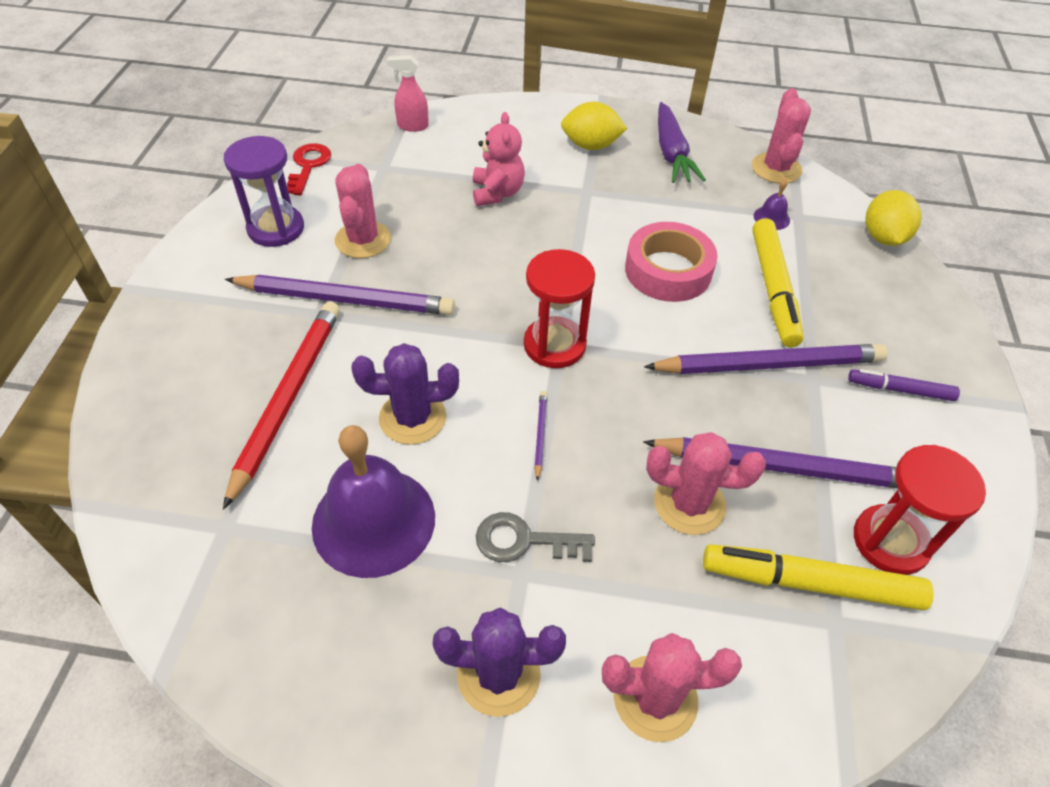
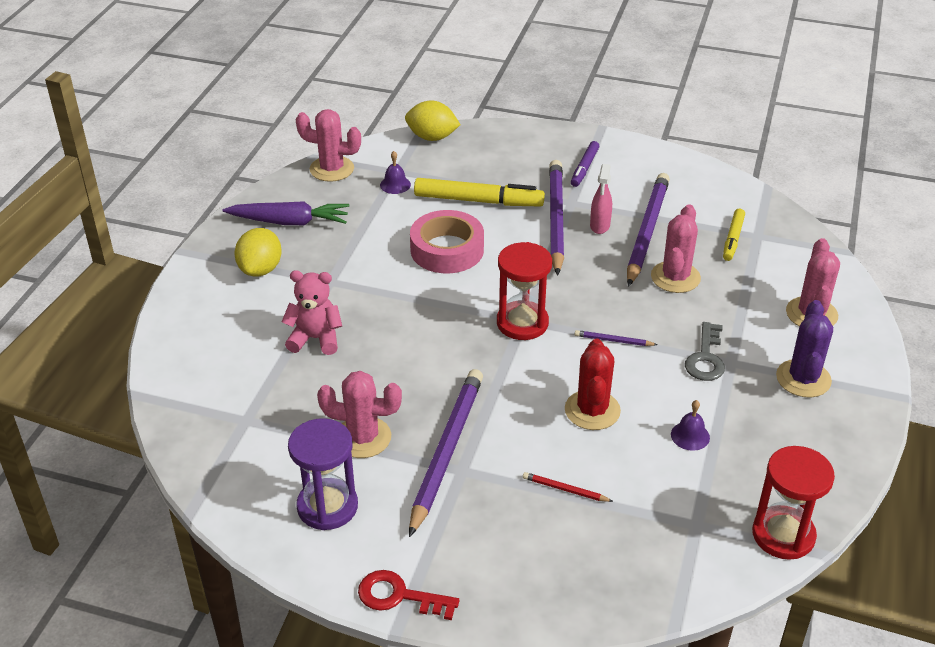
camera: 80 degrees left, 10 degrees down
red pencil [223,302,340,510] -> red pencil [523,472,613,502], size x0.40
red key [287,143,331,195] -> red key moved to [358,570,459,620]
purple bell [312,425,435,578] -> purple bell [671,400,710,451], size x0.41
purple cactus [351,343,459,445] -> red cactus [565,339,621,430]
pink spray bottle [387,55,429,132] -> pink spray bottle moved to [590,164,612,234]
yellow marker [703,544,934,611] -> yellow marker [723,209,745,261], size x0.57
red hourglass [854,445,986,575] -> red hourglass moved to [752,446,835,560]

